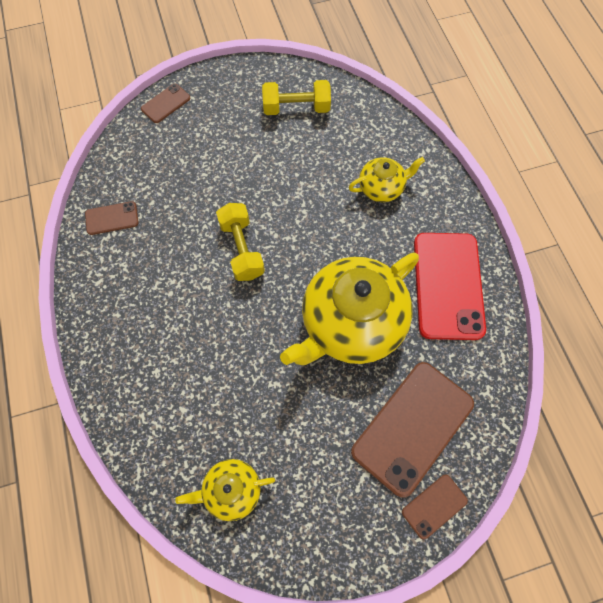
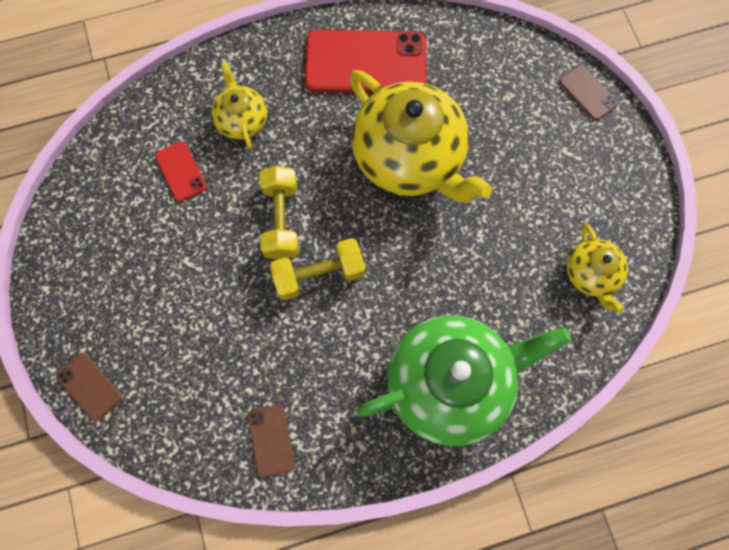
camera: 90 degrees left, 5 degrees up
yellow dumbbell [262,80,331,115] -> yellow dumbbell moved to [259,166,299,259]
brown phone [351,362,474,498] -> none
none -> red phone [155,141,207,202]
none -> green teapot [357,315,571,446]

